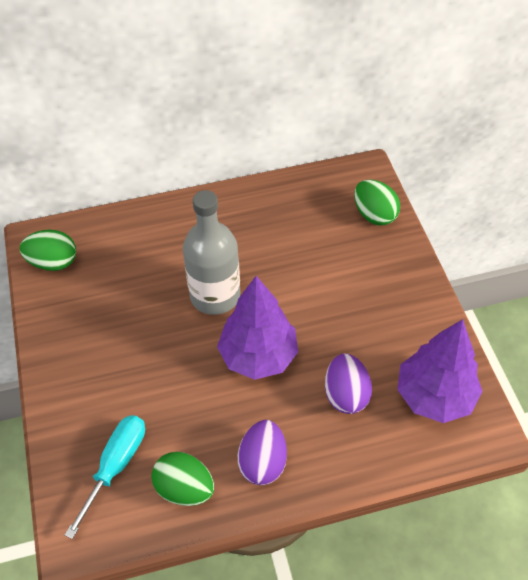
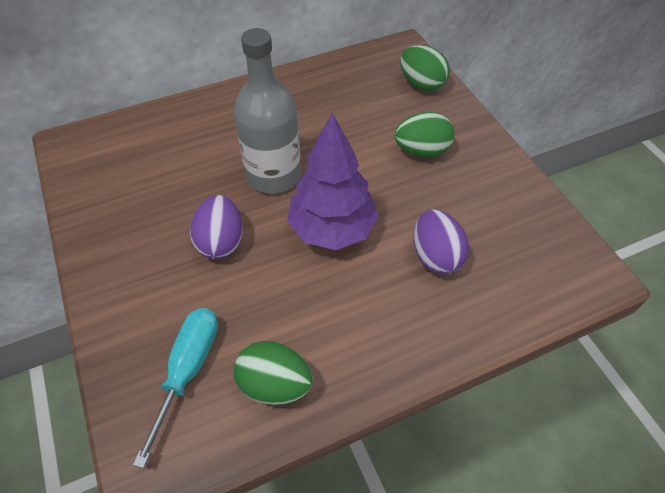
camera: 10 degrees left, 0 degrees up
green egg [20,230,76,271] -> green egg moved to [394,112,454,158]
purple egg [238,420,287,485] -> purple egg moved to [190,195,243,259]
purple tree [397,319,483,423] -> none

